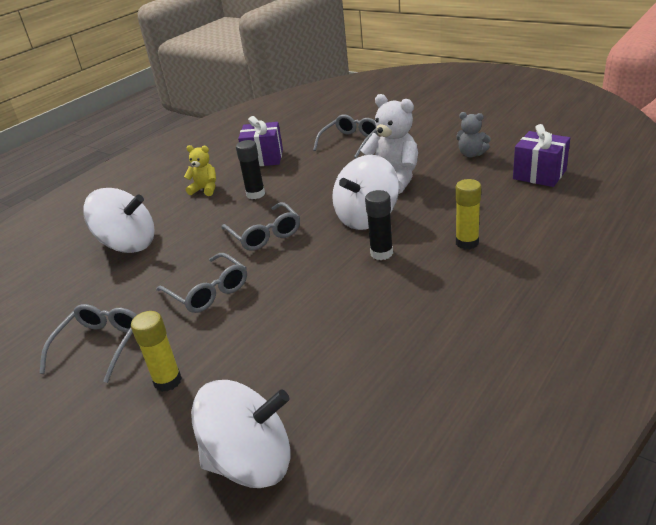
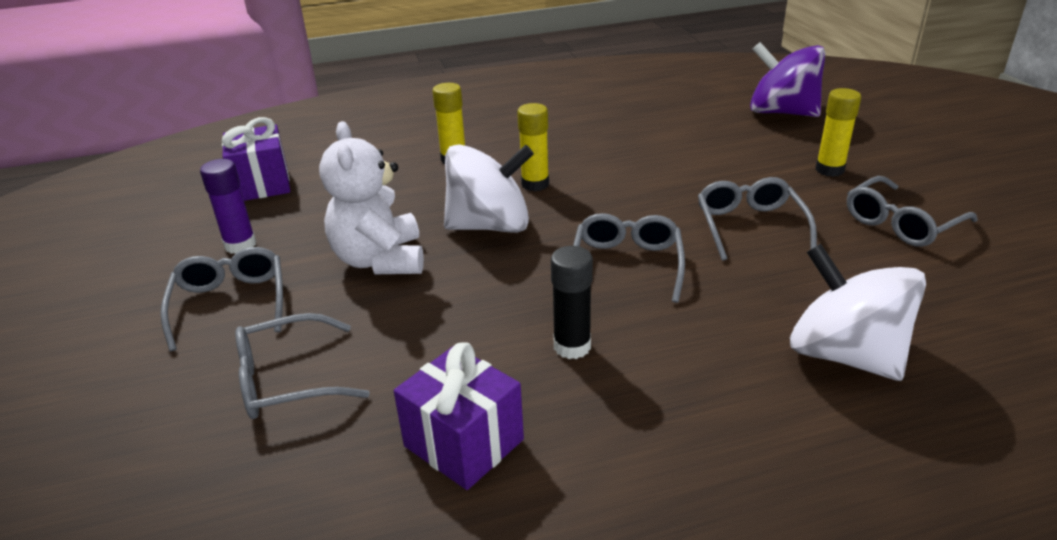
camera: 145 degrees left, 0 degrees up
yellow teddy bear [184,145,216,196] -> none
white spinning top [191,380,291,488] -> purple spinning top [750,42,825,117]
black glue stick [365,190,393,260] -> yellow glue stick [517,103,549,191]
grey teddy bear [456,112,491,158] -> purple glue stick [200,159,256,254]
none -> grey glasses [160,247,283,351]

